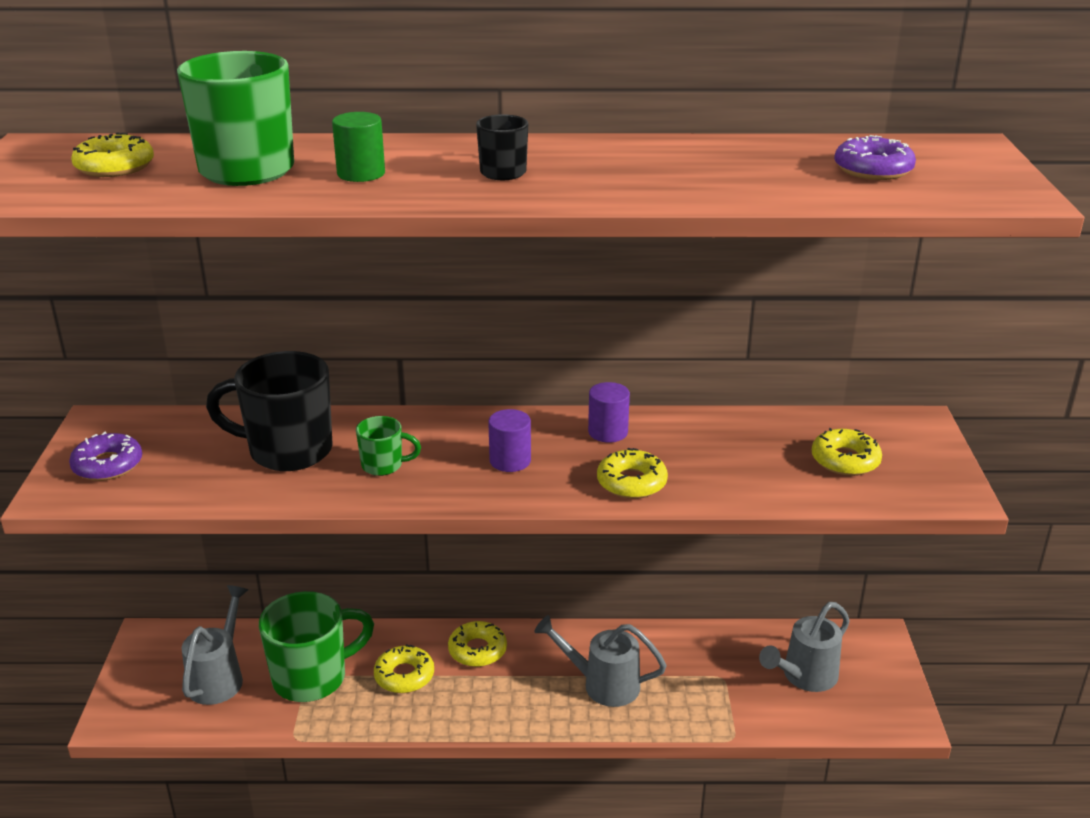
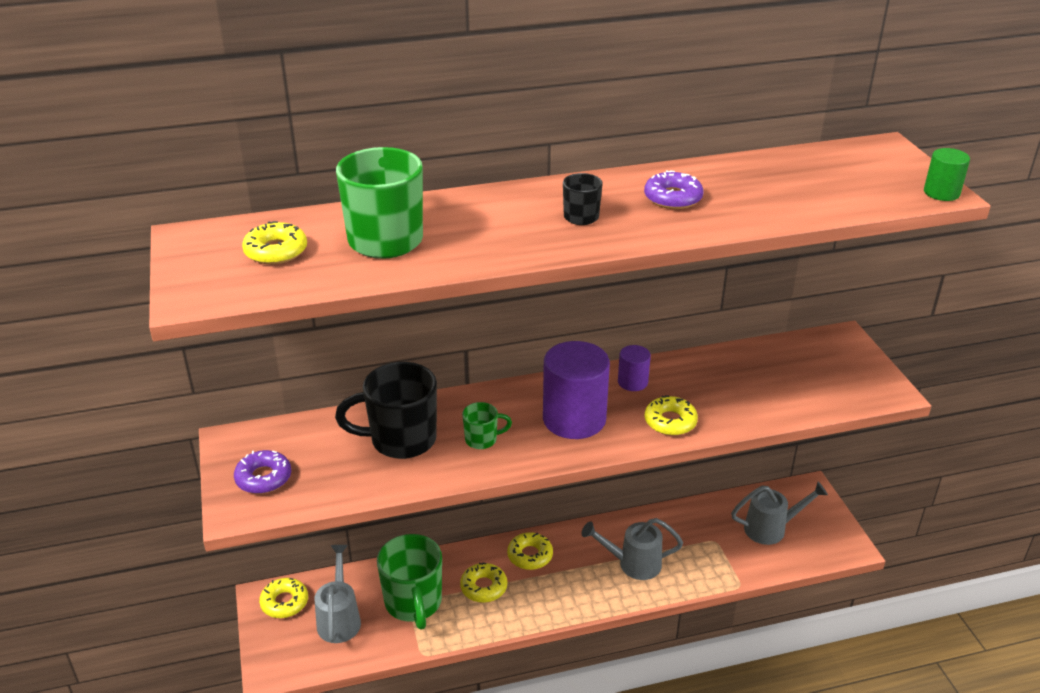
camera: 15 degrees left, 5 degrees up
green mug [259,591,374,702] -> green mug turned 120 degrees clockwise [377,534,442,630]
green cylinder [332,112,385,182] -> green cylinder moved to [924,148,970,201]
purple cylinder [488,409,531,472] -> purple cylinder [543,341,610,439], size x2.00
grey watering can [759,602,850,692] -> grey watering can turned 135 degrees counterclockwise [731,482,828,545]
yellow donut [812,428,882,476] -> yellow donut moved to [259,578,308,618]
purple donut [834,135,916,180] -> purple donut moved to [644,170,704,209]

